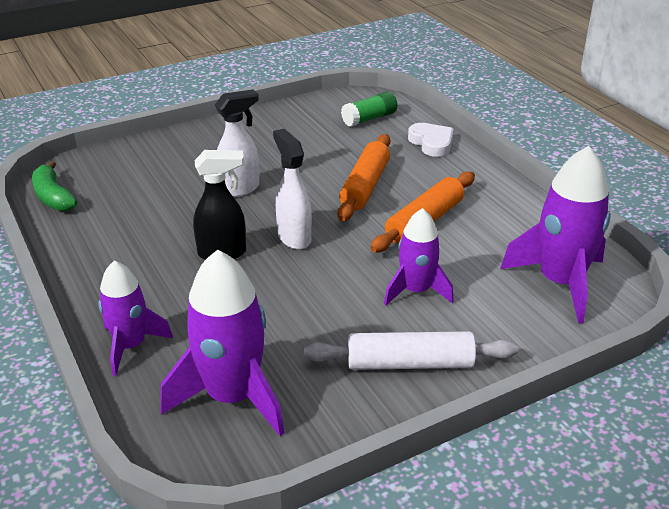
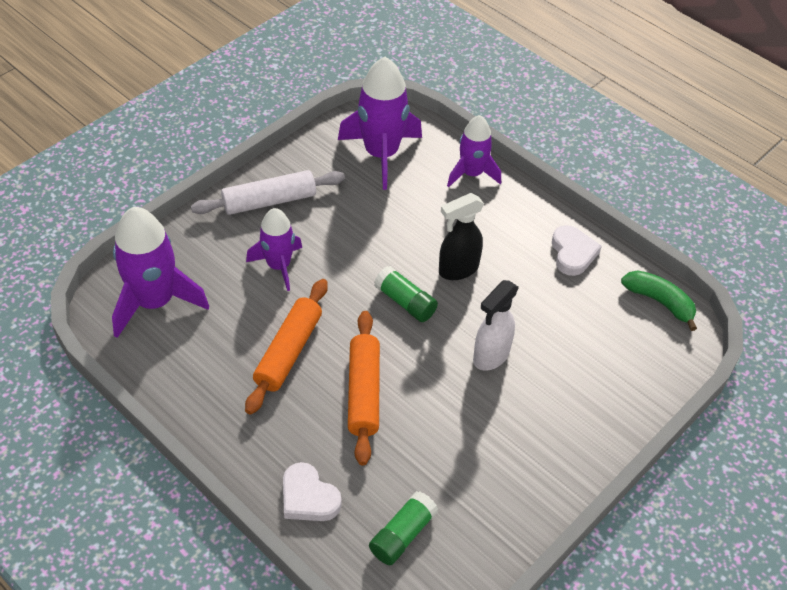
camera: 160 degrees right, 15 degrees up
white spray bottle [273,129,312,250] -> green glue stick [374,266,438,322]
none -> white heart [552,225,602,276]

